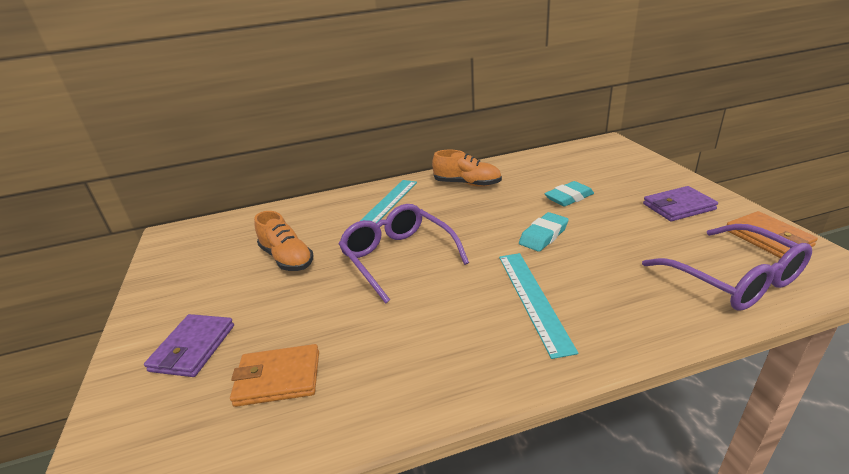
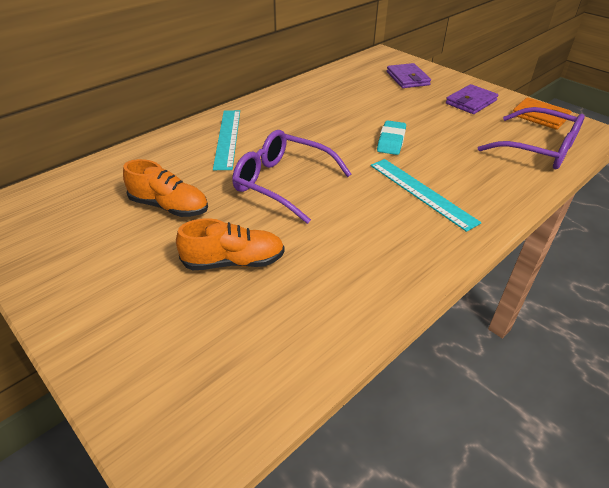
camera: 30 degrees left, 10 degrees up
purple wallet [144,314,234,377] -> purple wallet moved to [387,63,431,88]
orange wallet [230,344,319,407] -> none
orange shoe [432,150,502,187] -> orange shoe moved to [176,218,285,270]
turquoise eraser [544,181,594,207] -> none

